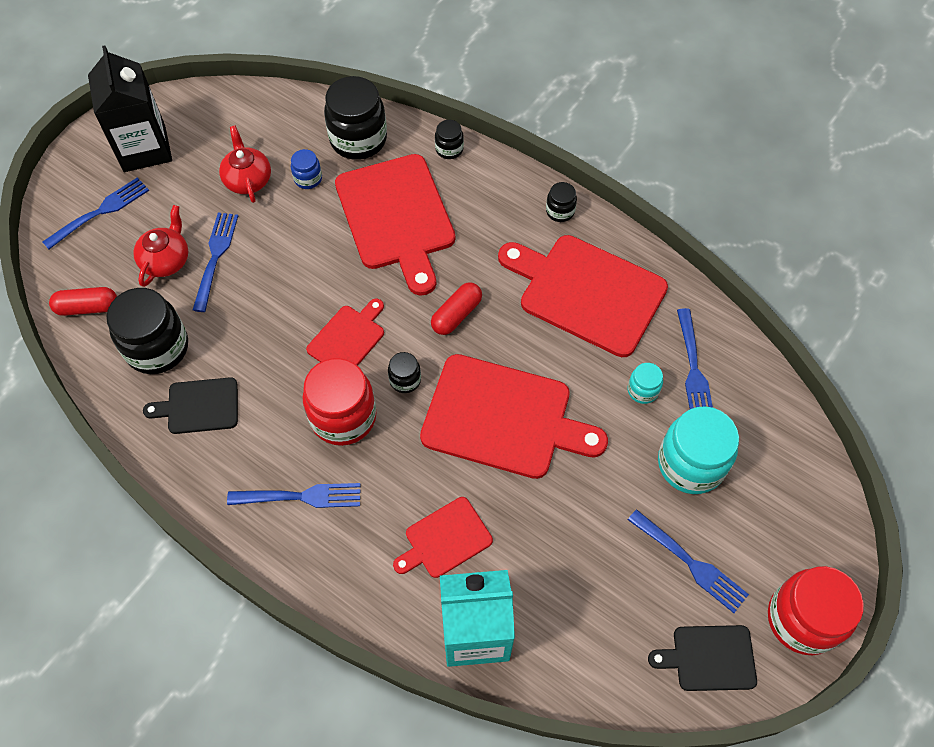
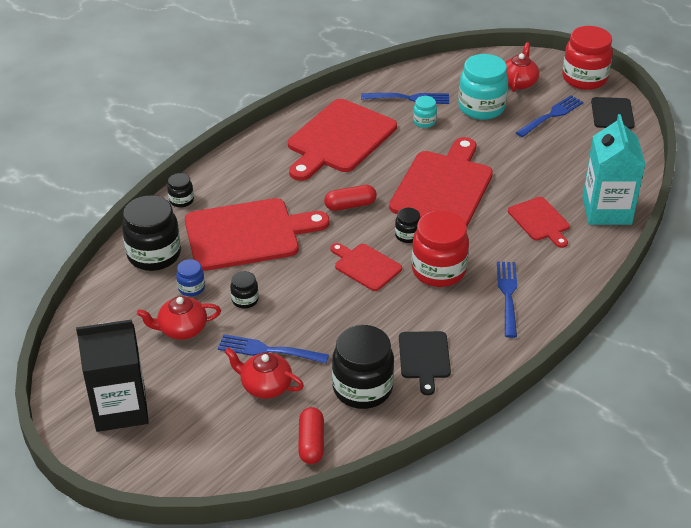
camera: 85 degrees left, 20 degrees down
blue fork [43,177,149,249] -> none
red capsule [431,282,482,335] -> red capsule turned 60 degrees counterclockwise [324,185,377,211]
black jar [546,182,577,222] -> black jar moved to [230,271,259,308]
none -> red teapot [505,42,539,92]

